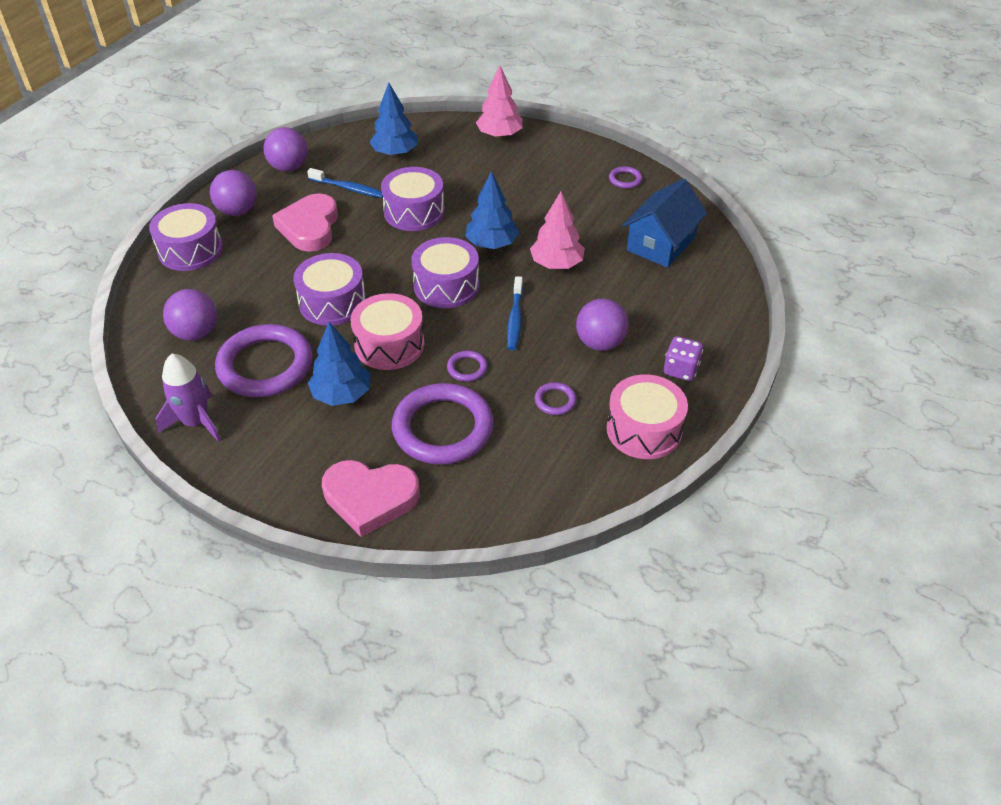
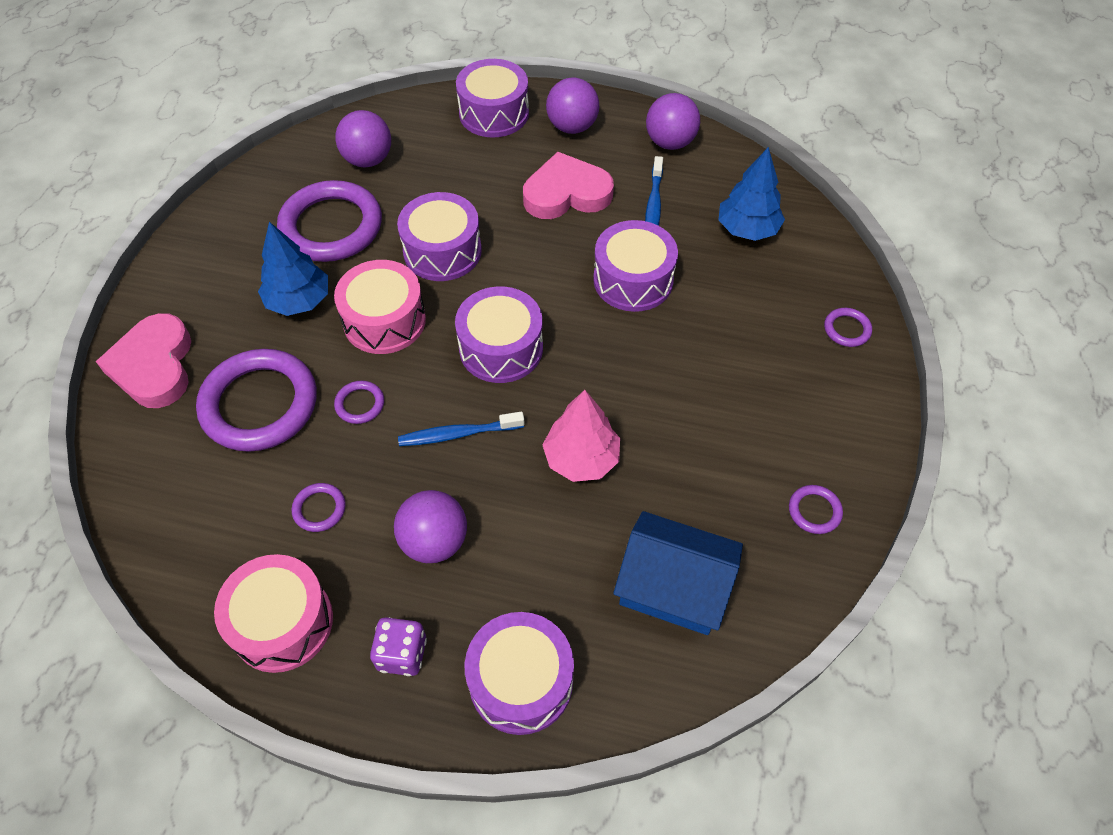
camera: 75 degrees right, 10 degrees up
purple rocket [156,354,221,442] -> none
blue tree [465,171,519,249] -> none
pink tree [476,65,523,138] -> purple ring [824,308,872,347]
none -> purple drum [465,612,574,735]

